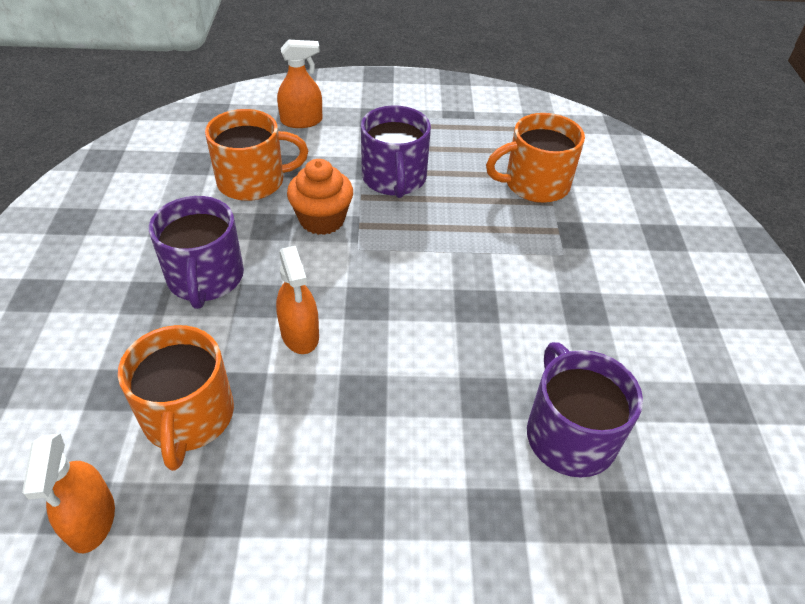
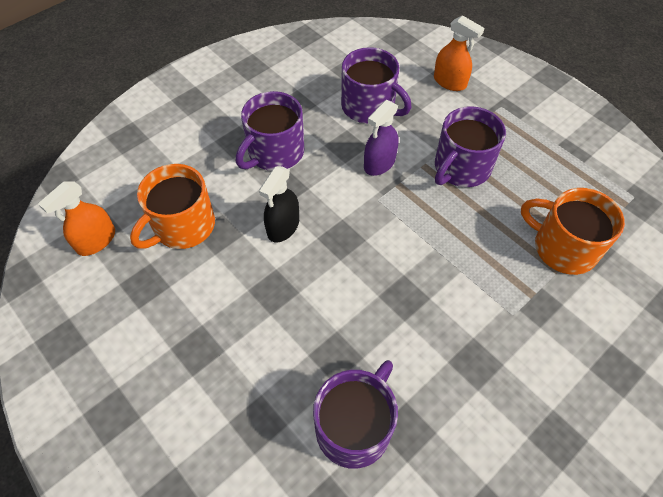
camera: 50 degrees right, 10 degrees up
orange mug [205,109,308,201] -> purple mug [341,47,412,124]
orange spray bottle [276,246,319,354] -> black spray bottle [259,166,299,242]
orange cupcake [287,159,353,235] -> purple spray bottle [364,100,399,176]

